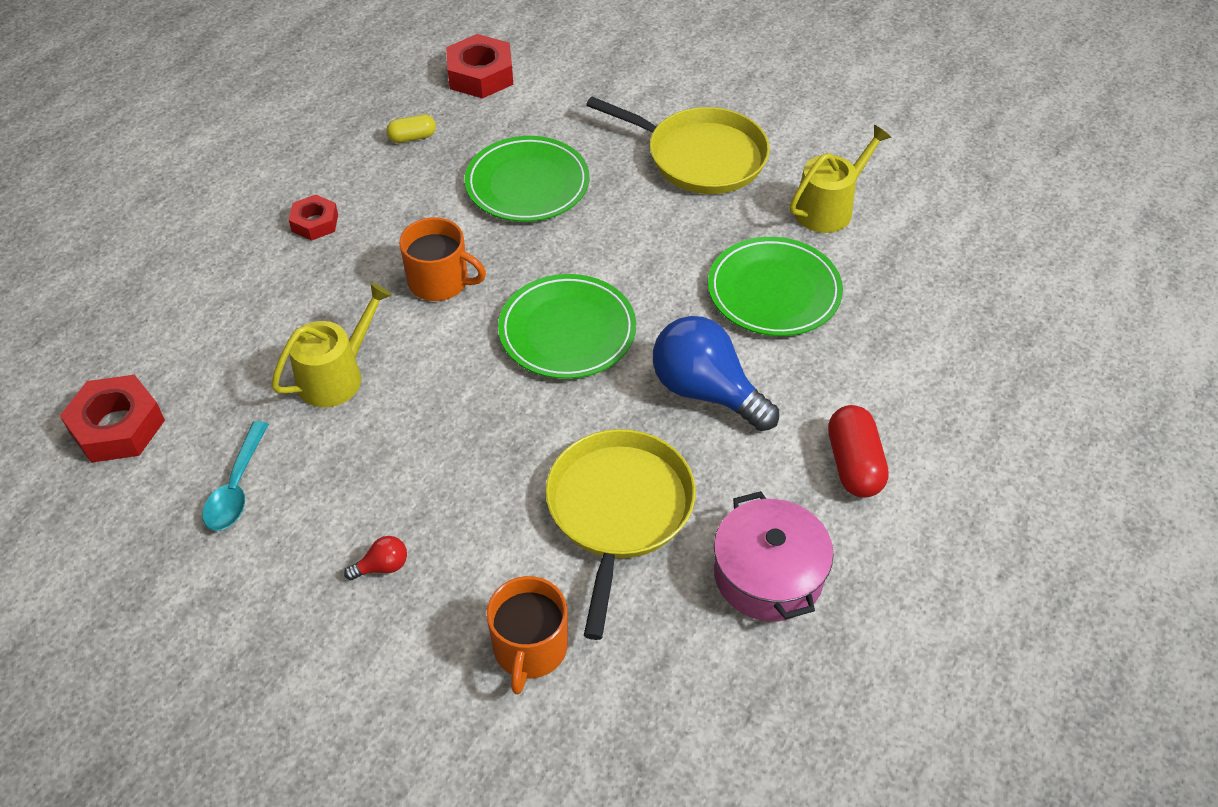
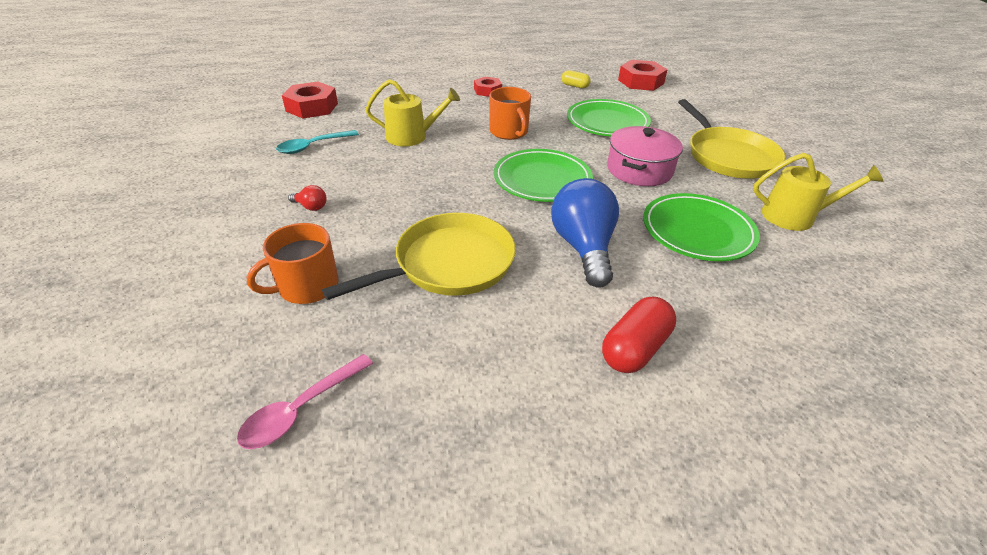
camera: 45 degrees right, 10 degrees down
pink pot [714,491,834,621] -> pink pot moved to [607,126,683,186]
none -> pink spoon [237,354,373,449]

